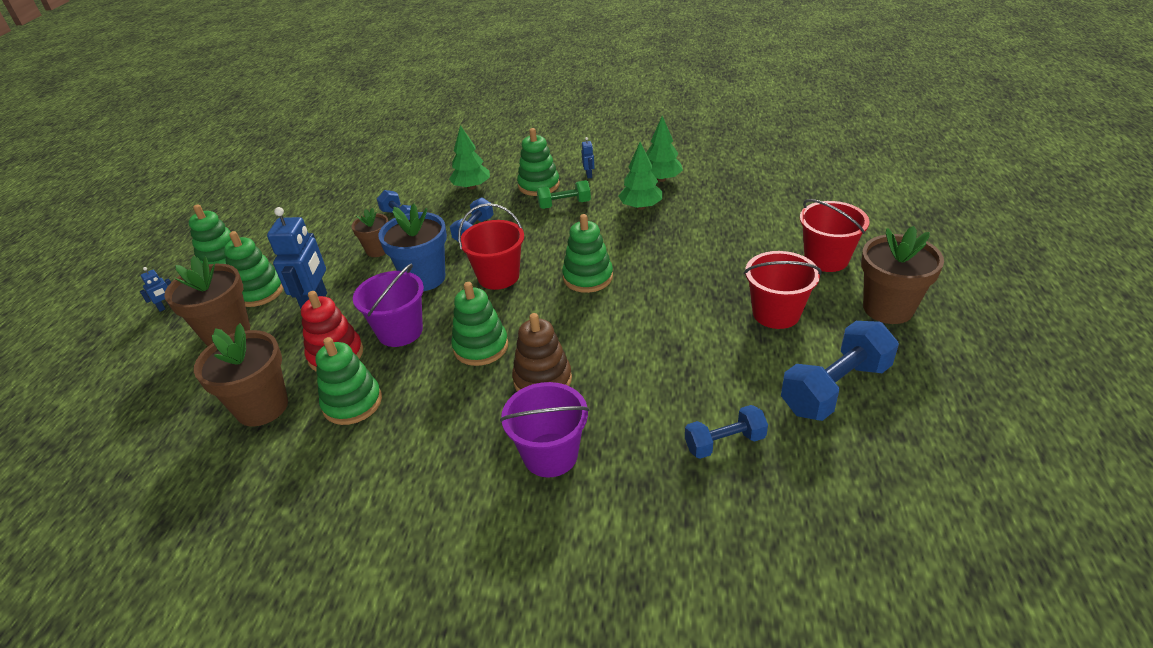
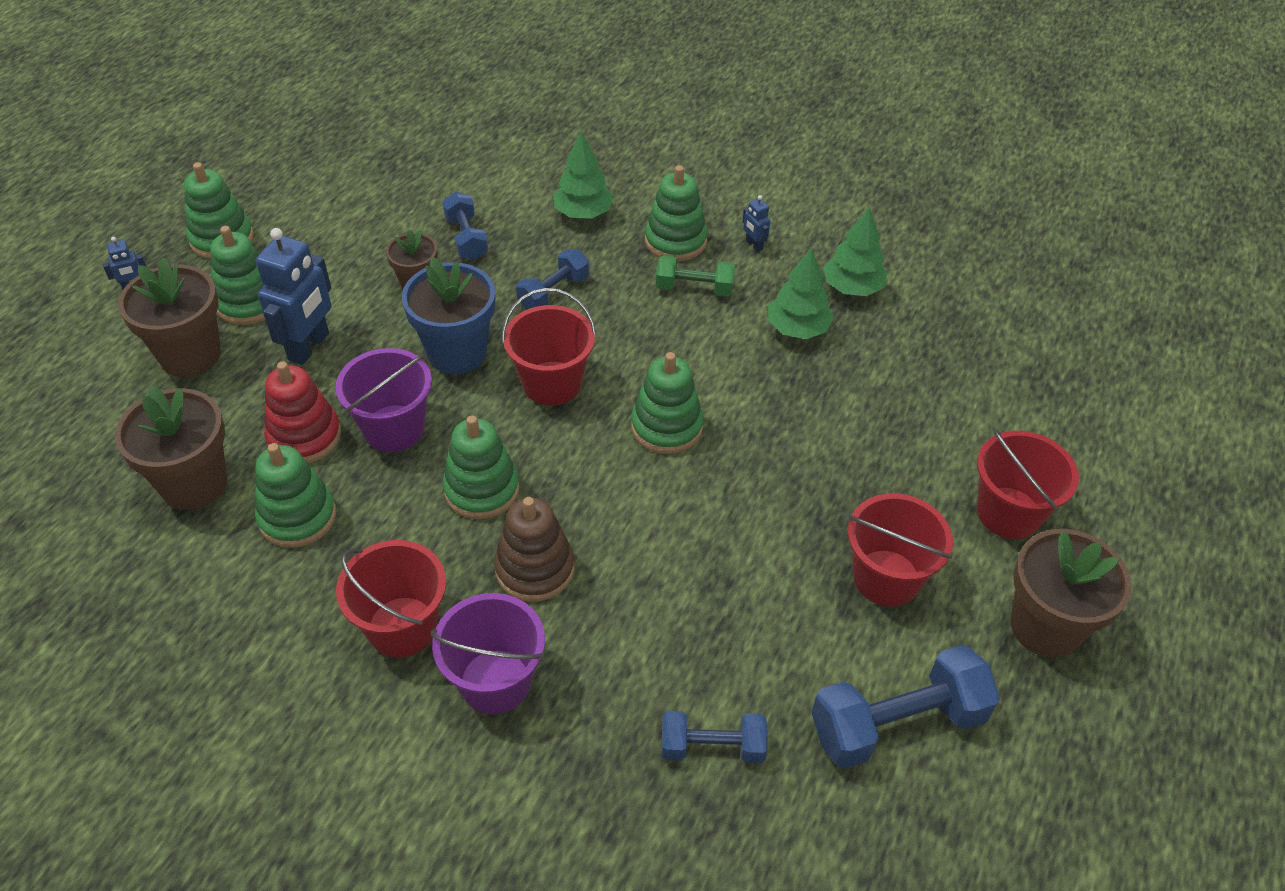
camera: 15 degrees right, 10 degrees up
blue robot [582,137,595,179] -> blue robot turned 135 degrees clockwise [743,195,770,252]
none -> red bucket [336,540,446,657]

